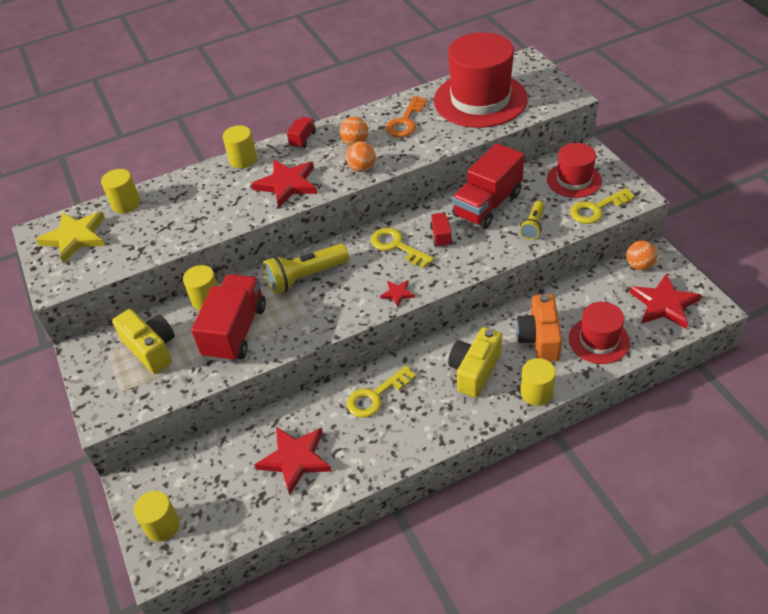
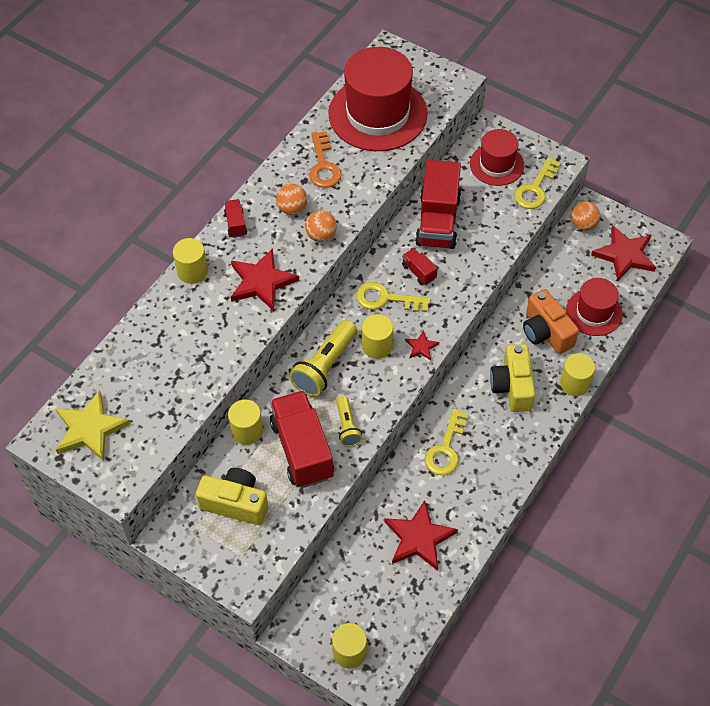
camera: 35 degrees left, 10 degrees up
yellow cylinder [101,169,140,213] -> yellow cylinder moved to [362,314,393,359]
yellow flashlight [520,201,545,240] -> yellow flashlight moved to [337,396,362,447]

